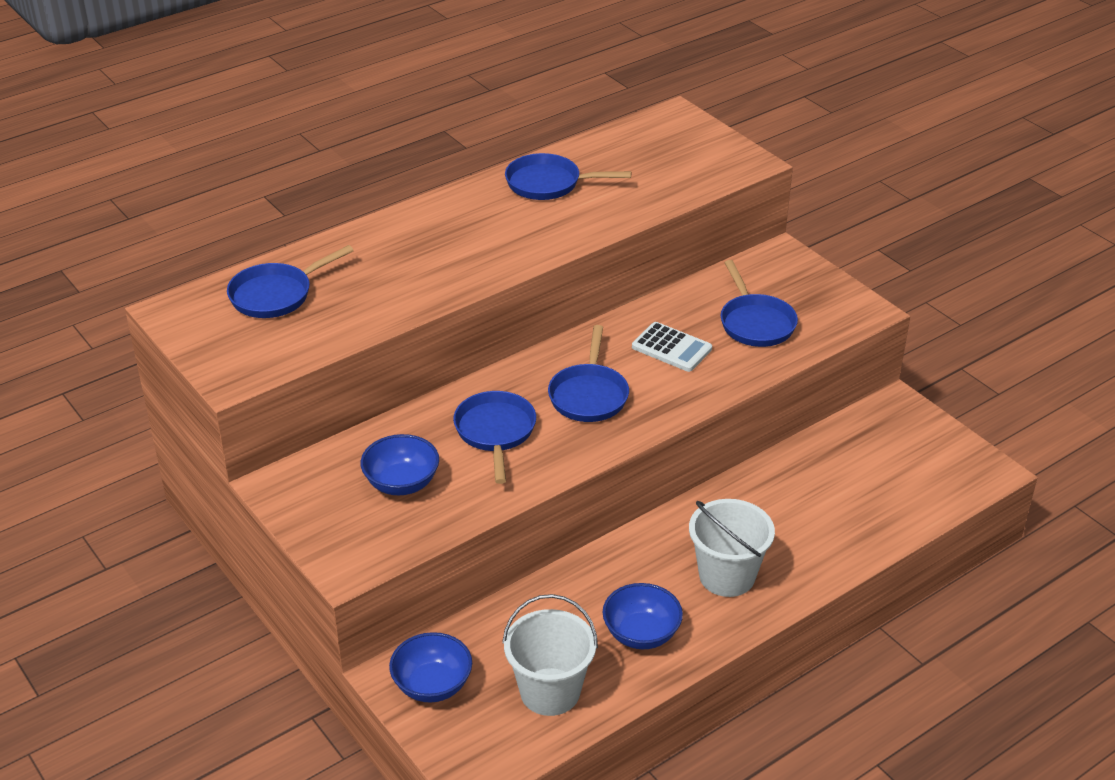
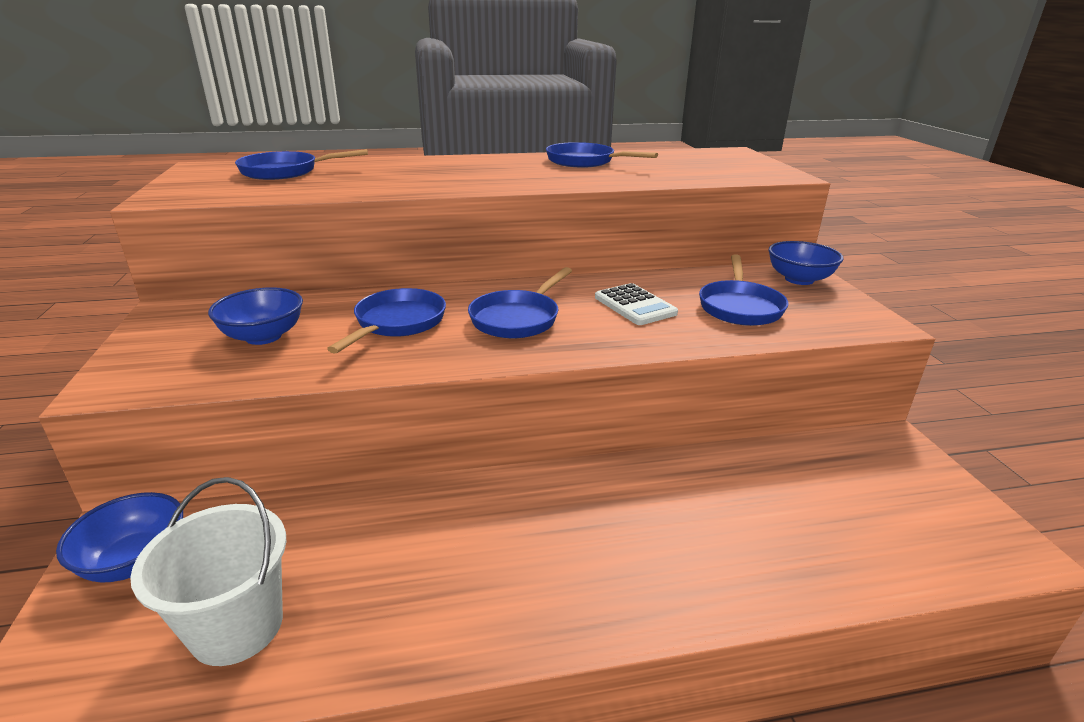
camera: 25 degrees right, 10 degrees down
blue bowl [602,583,683,649] -> blue bowl moved to [769,241,844,285]
white bucket [689,499,775,597] -> none

